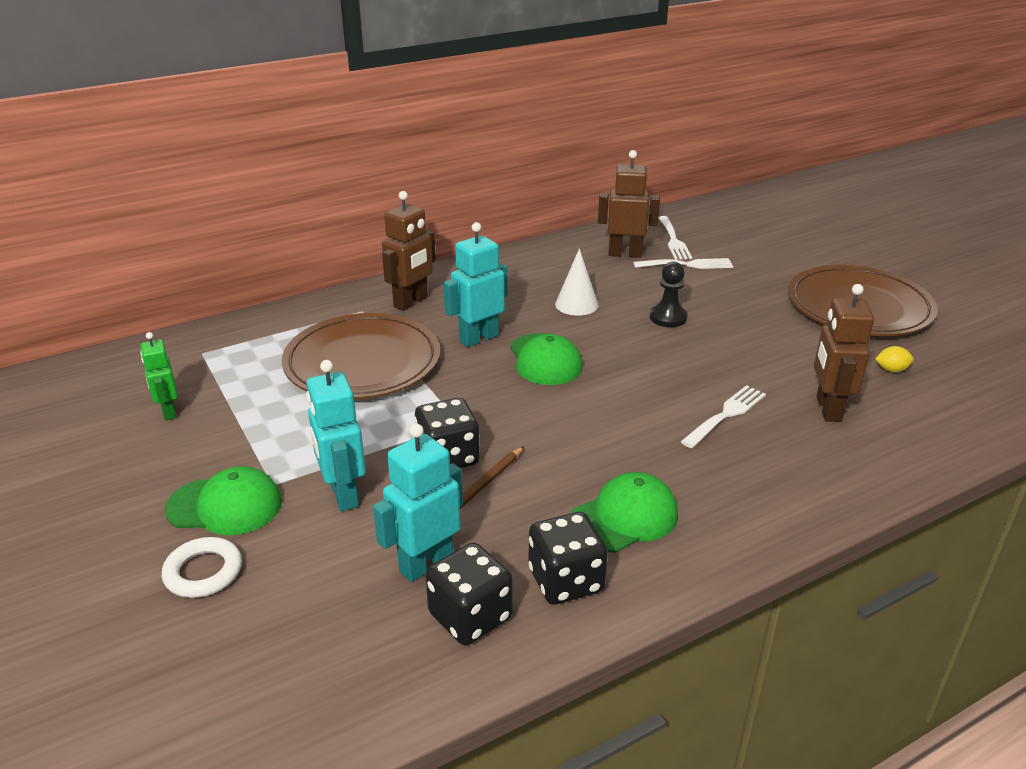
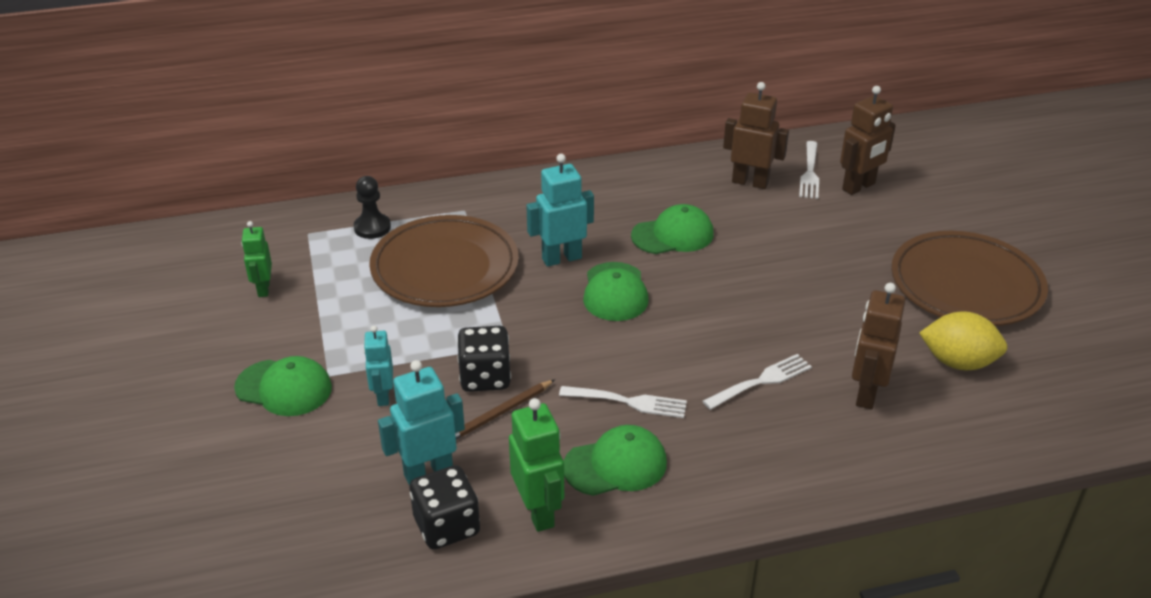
camera: 15 degrees right, 5 degrees up
white ring [162,537,242,598] -> none
turquoise robot [306,360,366,511] -> turquoise robot [363,326,393,406], size x0.65
brown robot [382,191,436,311] -> brown robot moved to [840,86,896,195]
black dice [529,512,608,605] -> green robot [509,398,564,532]
white cone [555,248,598,316] -> green cap [631,204,714,254]
white fork [633,258,733,269] -> white fork moved to [559,386,687,418]
black pawn [650,262,688,327] -> black pawn moved to [354,176,391,239]
yellow lemon [875,346,914,372] -> yellow lemon [919,311,1008,370], size x2.15

